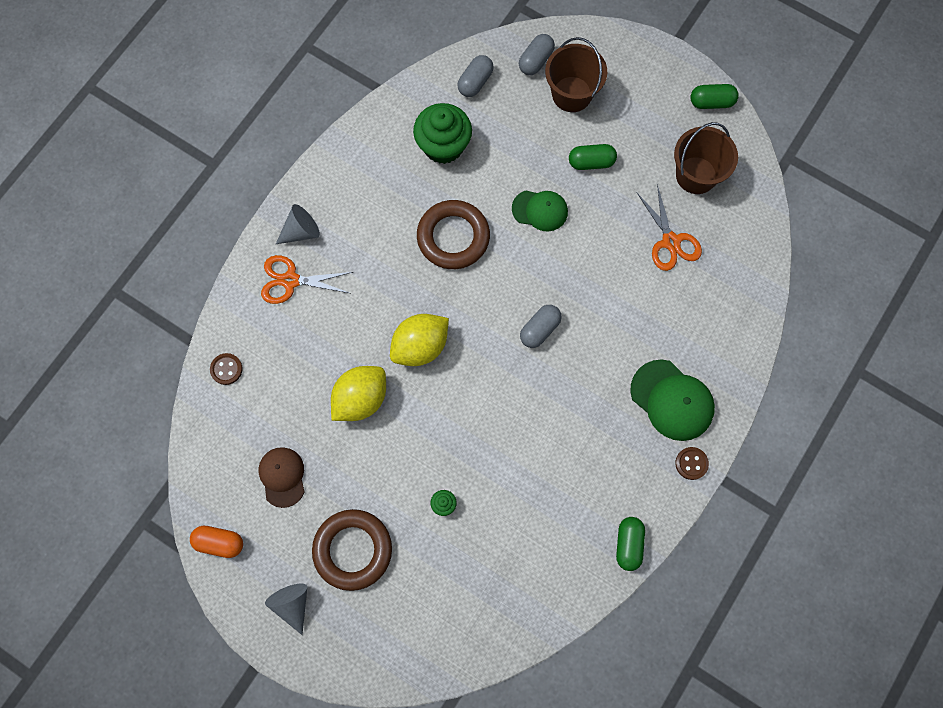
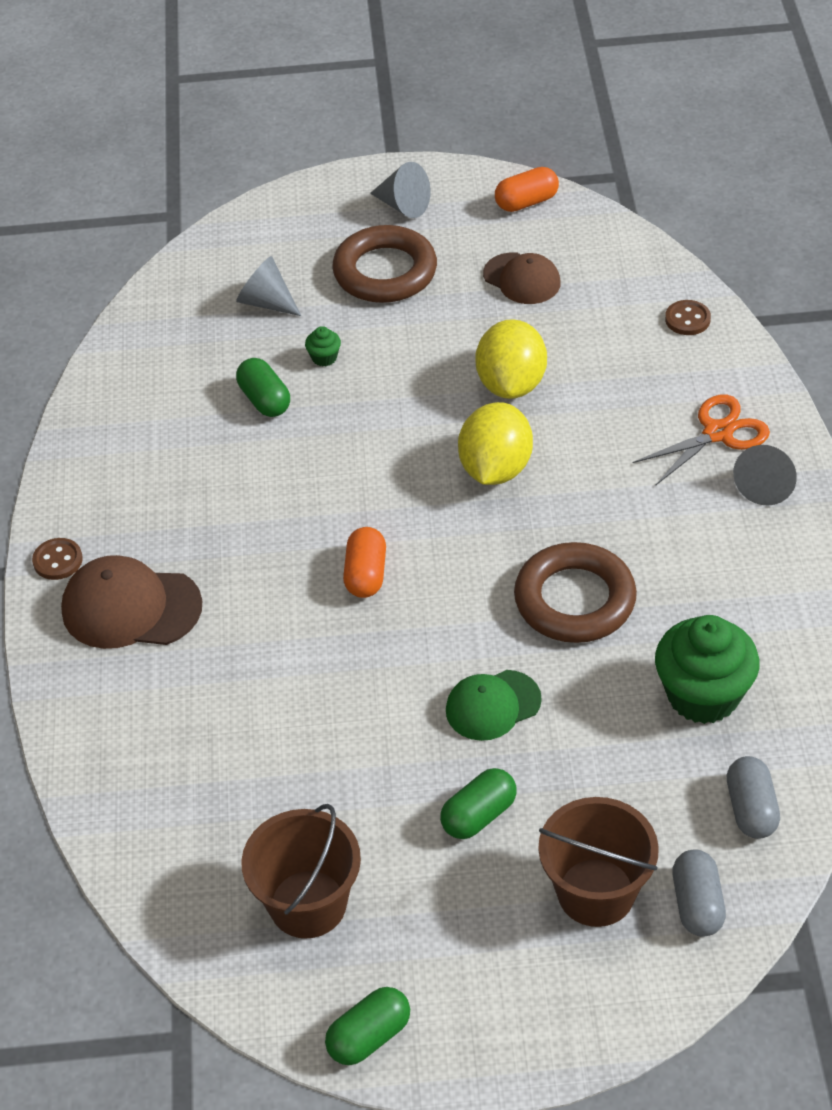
camera: 145 degrees right, 25 degrees down
grey capsule [520,305,562,348] -> orange capsule [343,527,386,598]
green capsule [616,517,645,571] -> green capsule moved to [236,358,290,417]
green cap [630,359,715,441] -> brown cap [61,555,202,649]
orange scissors [636,184,702,271] -> none
none -> grey cone [236,256,301,316]

